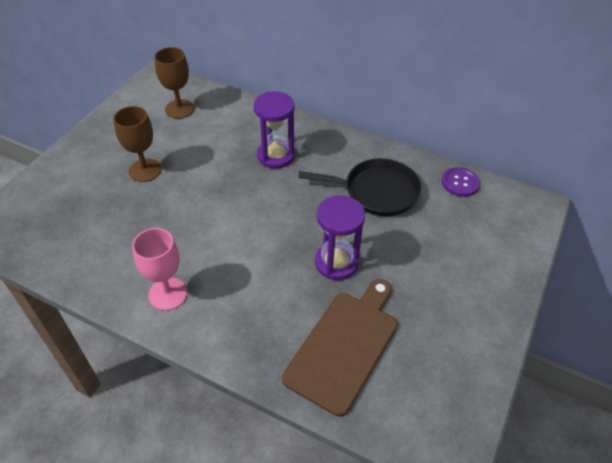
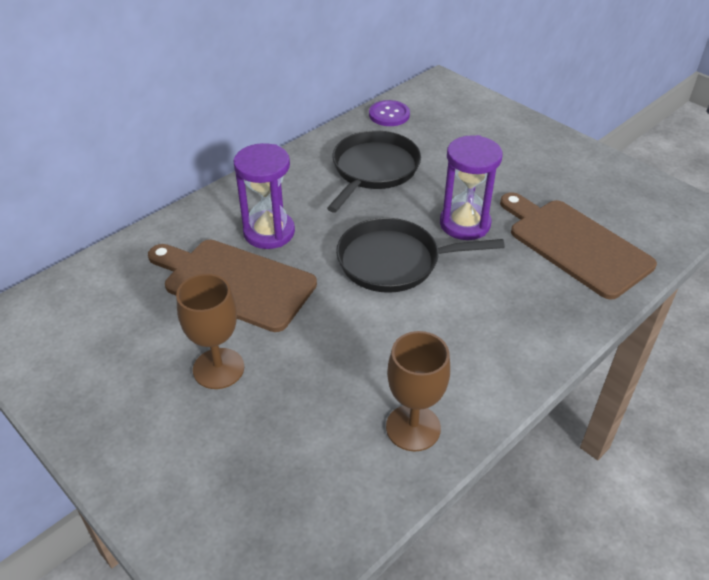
camera: 70 degrees left, 5 degrees down
pink goblet [132,228,187,310] -> none
brown goblet [154,47,194,119] -> brown goblet moved to [386,331,450,451]
none -> brown cutting board [148,240,317,332]
none -> black pan [336,218,505,293]

